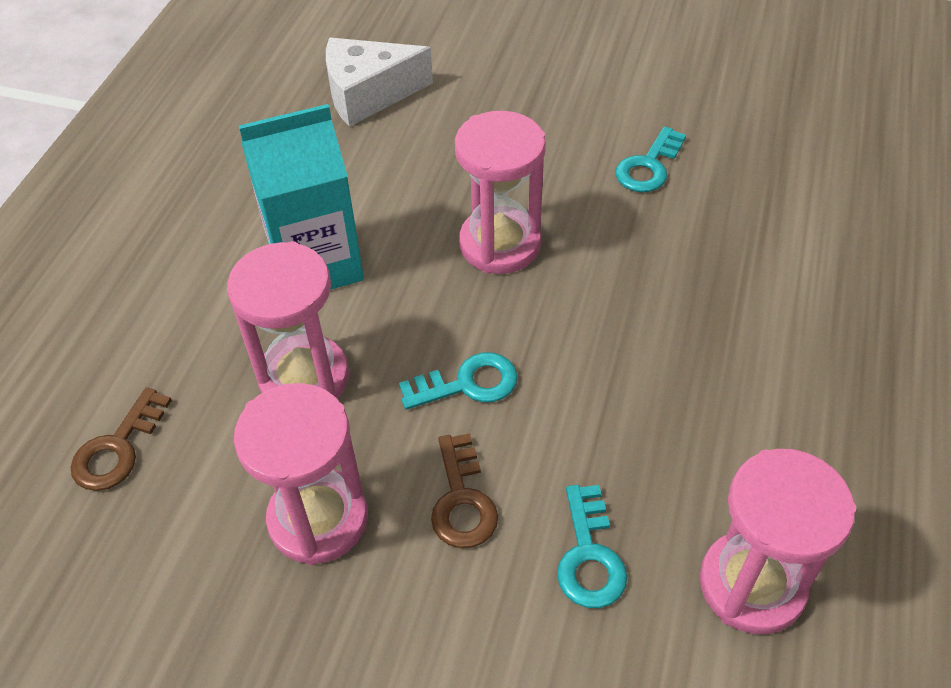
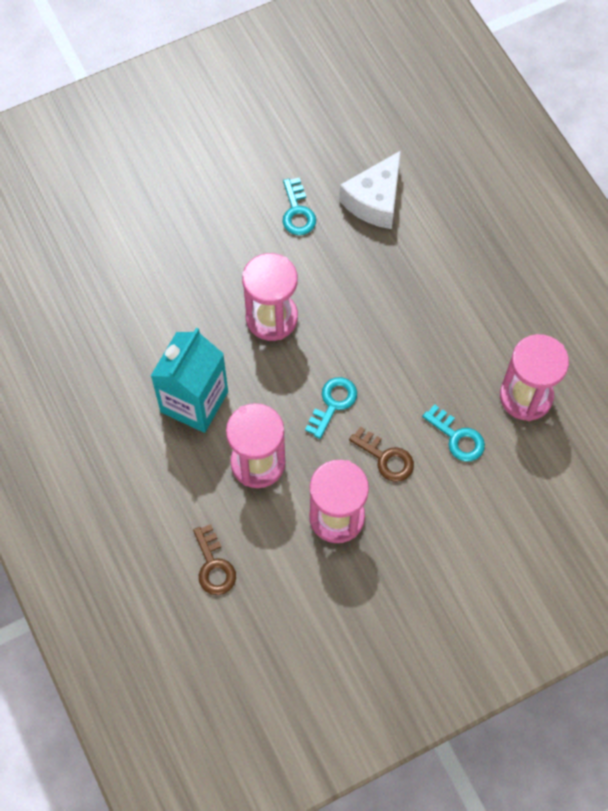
camera: 45 degrees left, 15 degrees up
white cheese [326,38,433,127] -> white cheese moved to [339,151,401,229]

